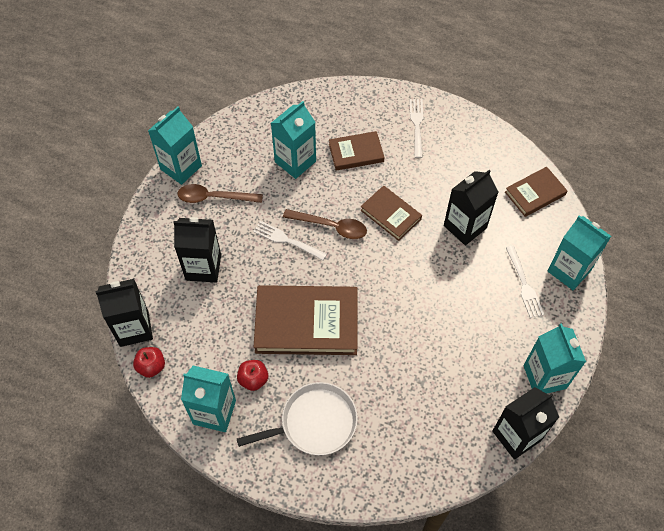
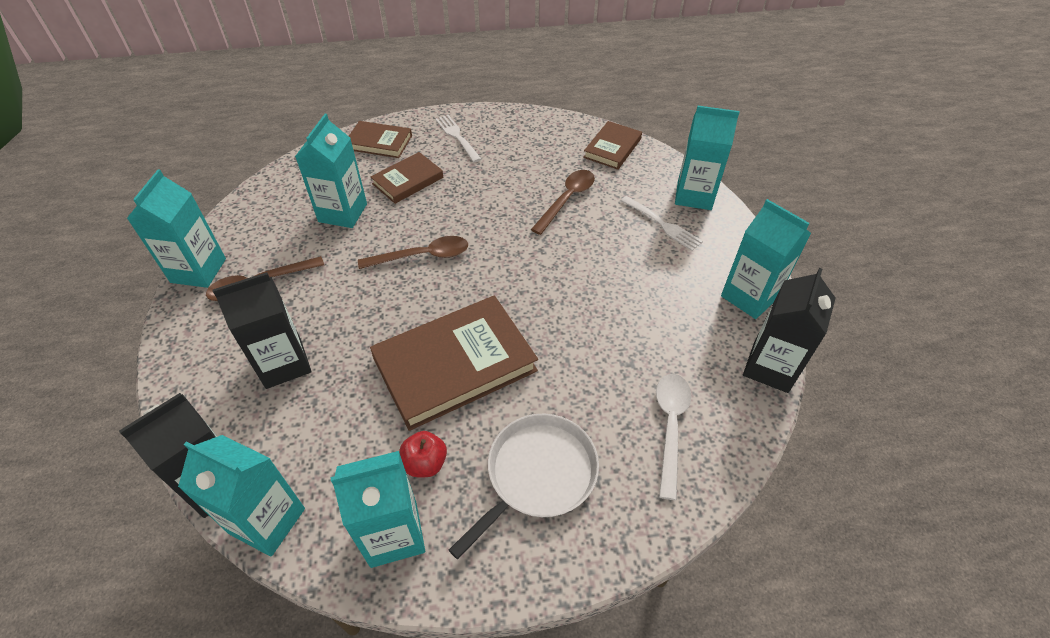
camera: 30 degrees left, 10 degrees down
red apple [133,347,165,378] -> turquoise carton [178,435,305,556]
white fork [253,221,327,260] -> none
brown book [360,185,422,241] -> brown book moved to [349,121,412,158]
black carton [444,170,498,246] -> brown spoon [531,170,595,235]
none -> white spoon [656,374,691,500]

